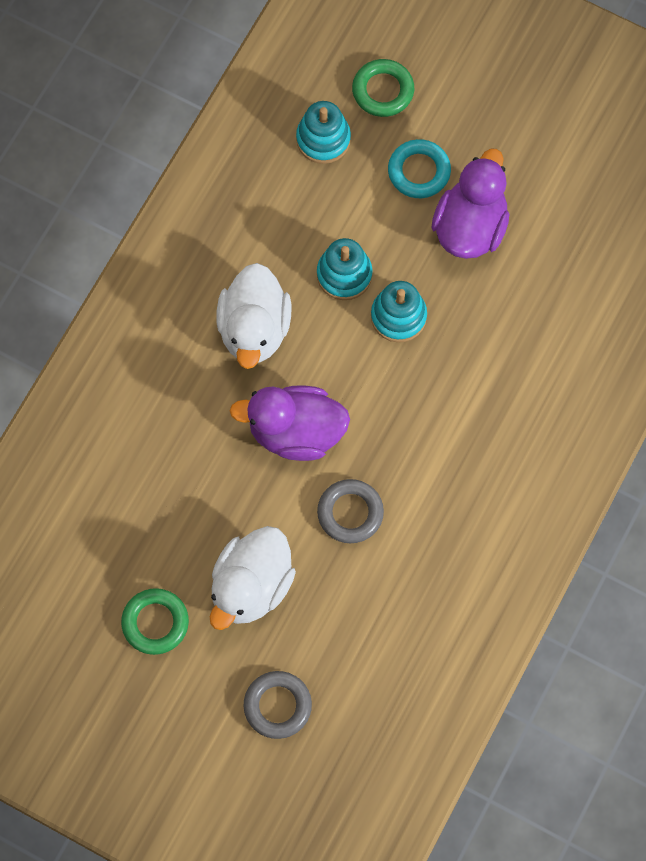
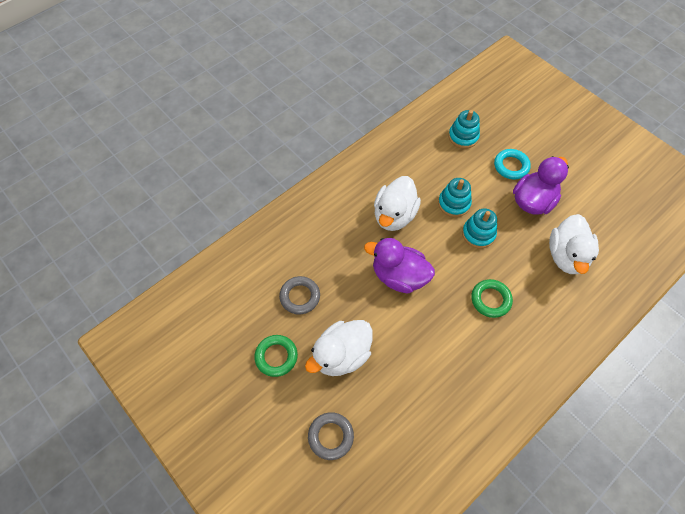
camera: 20 degrees right, 10 degrees down
grey ring [317,479,384,543] -> grey ring moved to [279,276,320,315]
green ring [352,59,414,117] -> green ring moved to [471,279,513,318]
none -> white duck [549,214,599,274]

